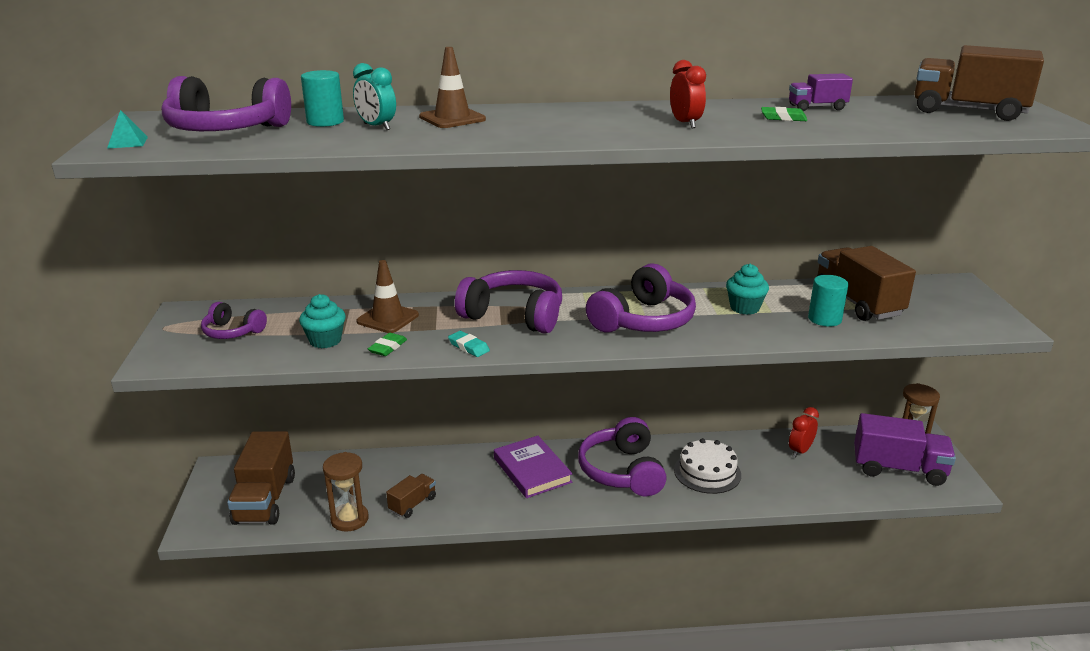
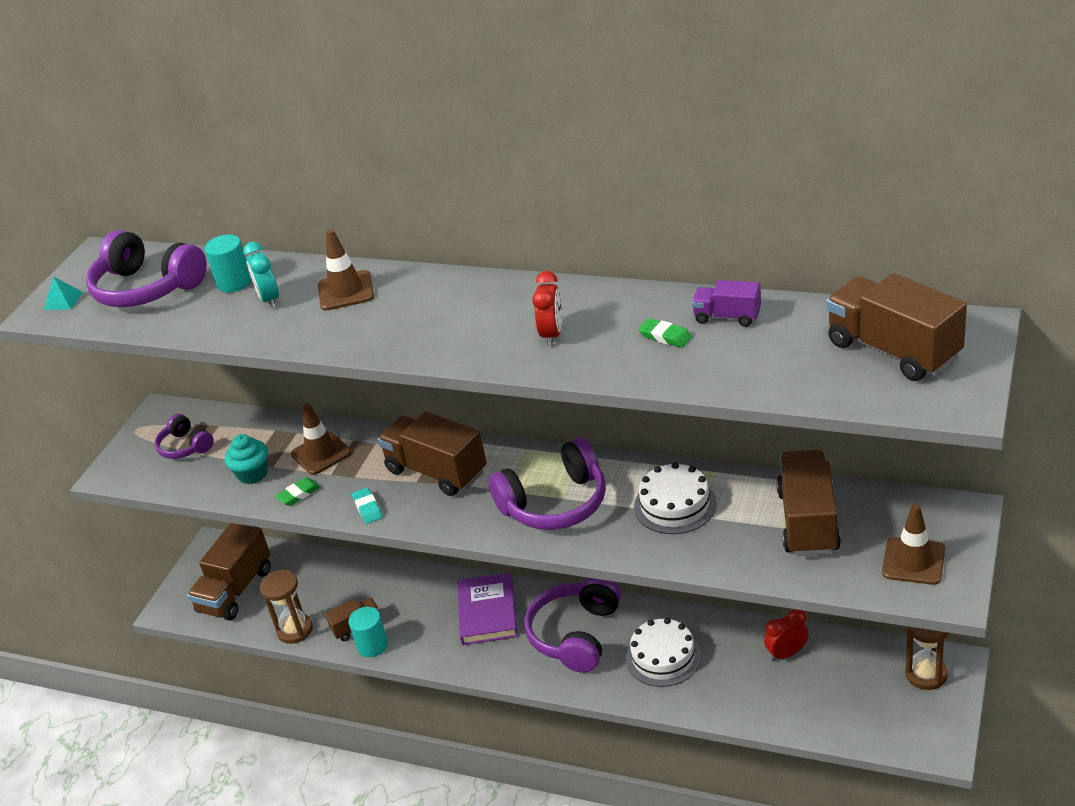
camera: 30 degrees right, 10 degrees up
purple headphones [455,270,562,334] -> brown truck [378,412,487,496]
turquoise cupcake [726,264,769,315] -> white cake [634,462,717,534]
turquoise cylinder [808,275,849,327] -> turquoise cylinder moved to [349,607,388,657]
purple truck [854,413,956,486] -> none
none -> brown traffic cone [882,504,945,585]

